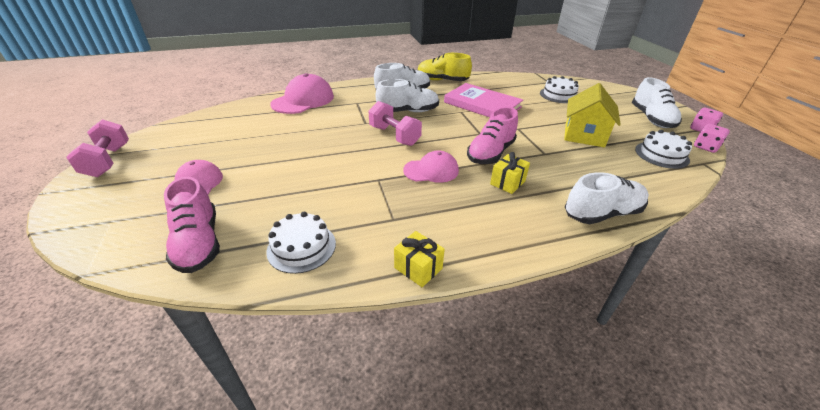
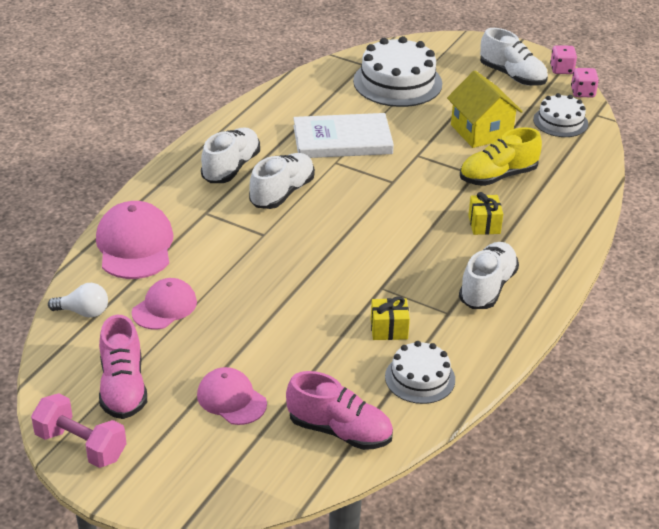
camera: 45 degrees left, 0 degrees up
pink dumbbell [368,101,422,146] -> none
yellow gift [394,231,445,287] -> yellow gift moved to [371,296,410,340]
pink cap [403,150,459,183] -> pink cap moved to [132,278,197,329]
yellow shoe [418,53,472,81] -> yellow shoe moved to [460,127,542,186]
pink book [444,83,523,117] -> white book [293,113,394,158]
pink shoe [467,107,518,164] -> pink shoe moved to [99,315,147,419]
white cake [540,76,579,103] -> white cake [353,36,442,107], size x1.69
white shoe [565,172,649,224] -> white shoe moved to [459,242,519,309]
none -> white light bulb [48,283,108,318]

